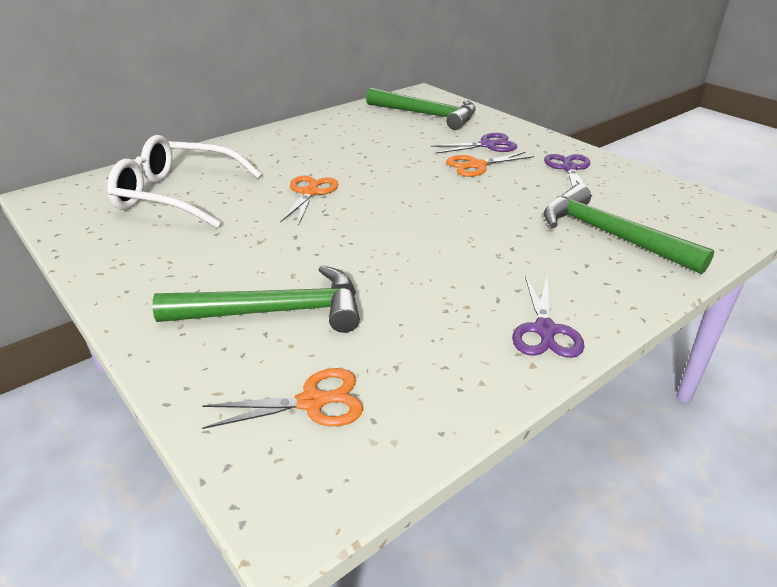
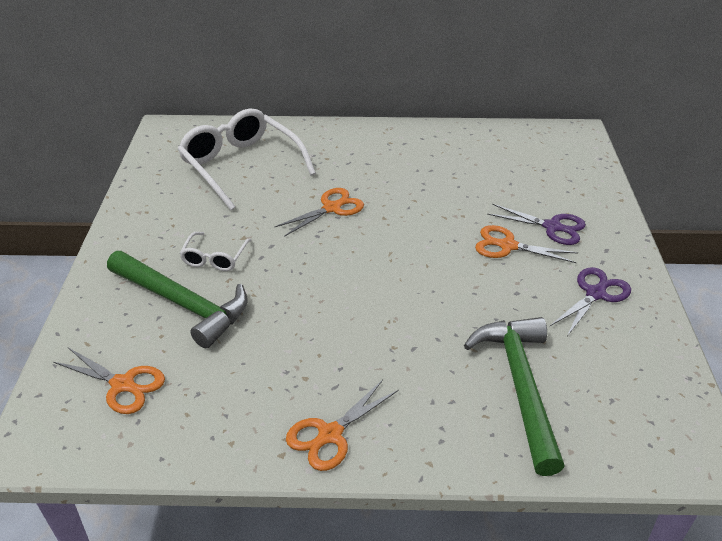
camera: 40 degrees right, 5 degrees up
green hammer [366,88,476,130] -> none
purple scissors [512,276,584,358] -> orange scissors [286,380,399,471]
none -> white glasses [179,232,251,271]

